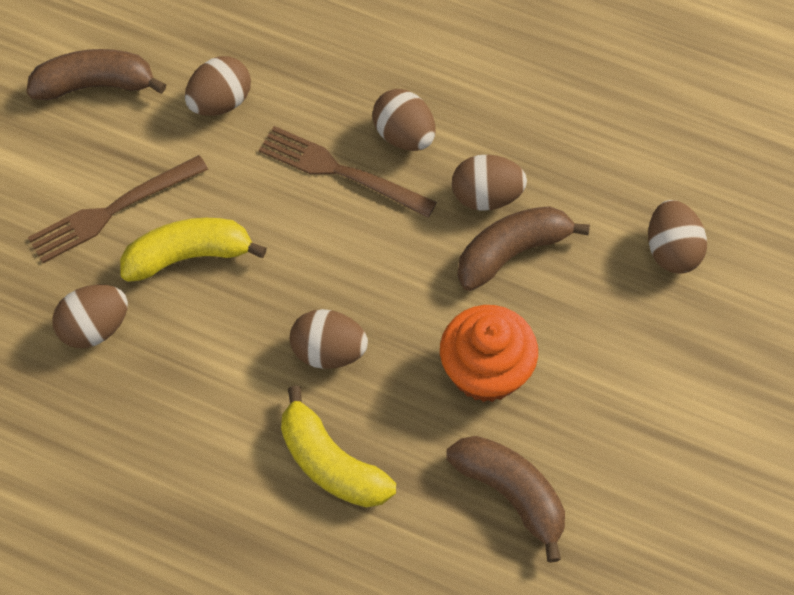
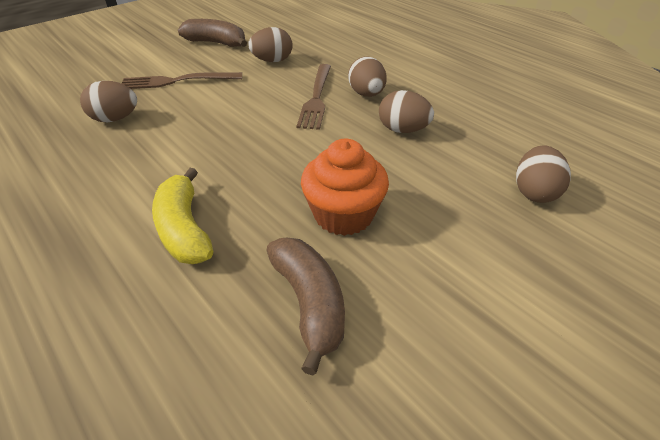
camera: 25 degrees right, 20 degrees down
yellow banana [120,218,267,282] -> none
brown fork [259,126,437,218] -> brown fork turned 135 degrees counterclockwise [297,64,331,130]
brown egg [290,309,368,369] -> none
brown banana [457,206,590,291] -> none

